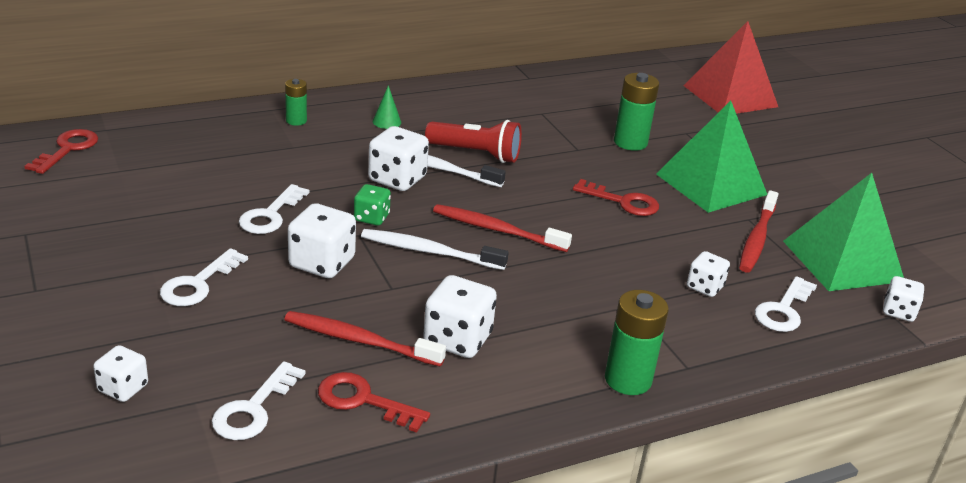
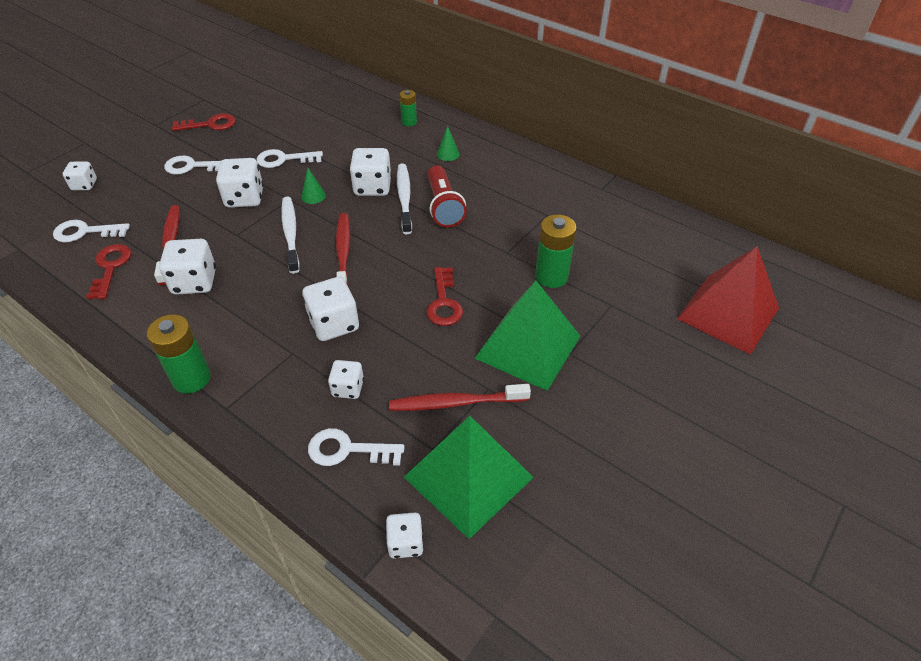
camera: 65 degrees right, 15 degrees up
red key [24,129,98,174] -> red key moved to [172,114,236,131]
green dice [354,184,391,226] -> green cone [301,168,326,204]
none -> white dice [302,277,359,341]

